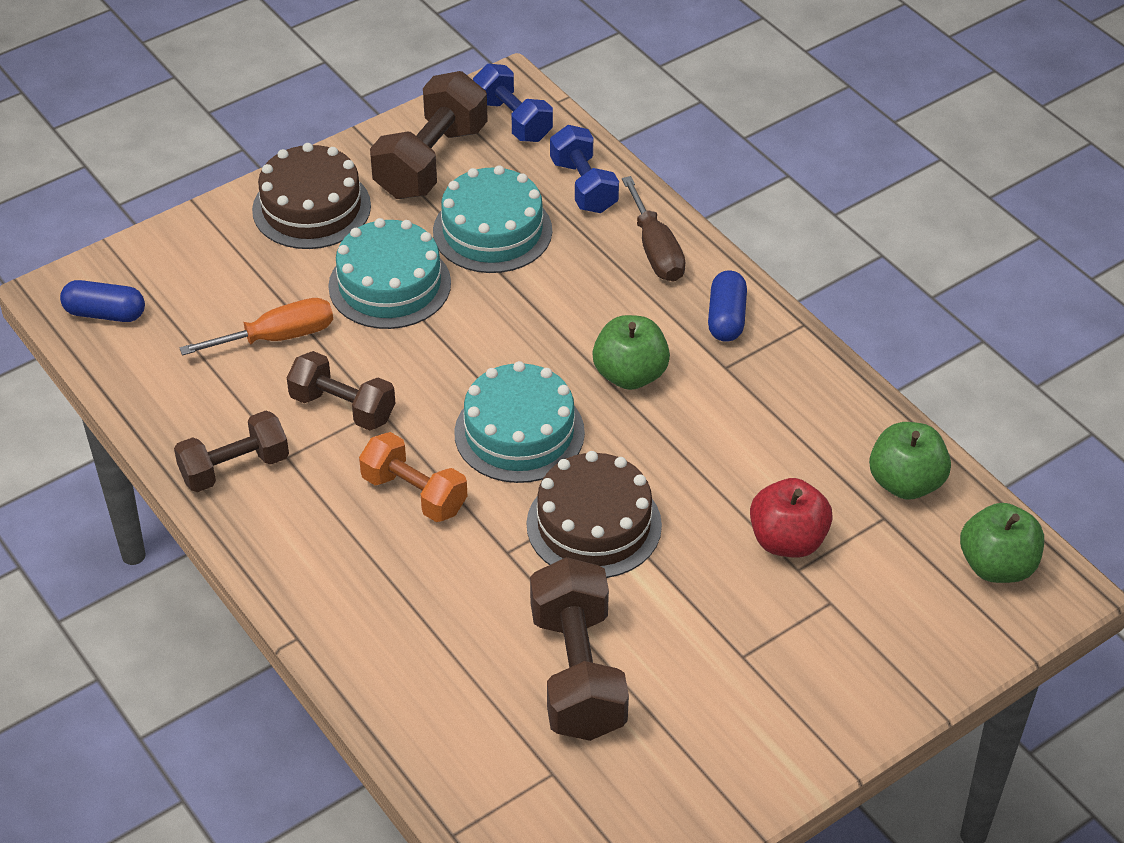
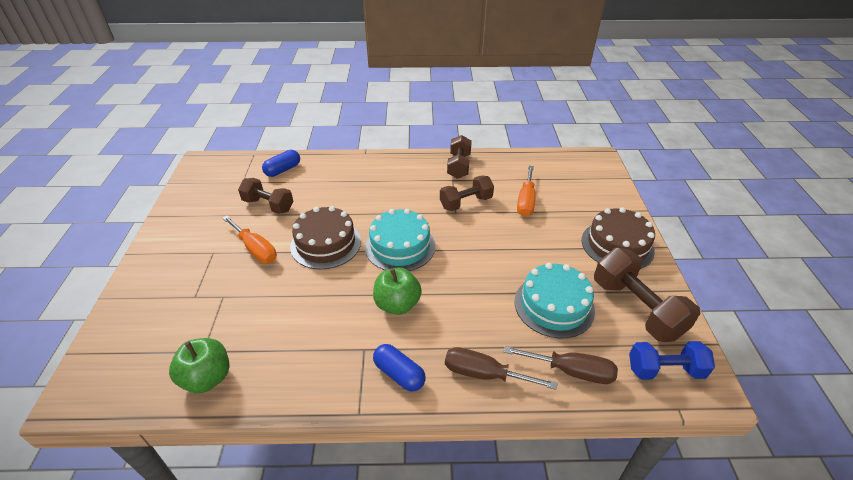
camera: 125 degrees right, 5 degrees down
blue capsule [60,280,145,322] -> blue capsule moved to [262,150,300,177]
turquoise cake [328,218,451,329] -> none
orange dumbbell [359,432,467,522] -> none
brown dumbbell [530,557,629,741] -> brown dumbbell [238,178,294,214], size x0.66
blue dumbbell [550,125,619,213] -> brown screwdriver [504,346,618,384]
red apple [750,478,833,557] -> none
green apple [960,503,1044,583] -> none
none -> orange screwdriver [222,216,277,264]

